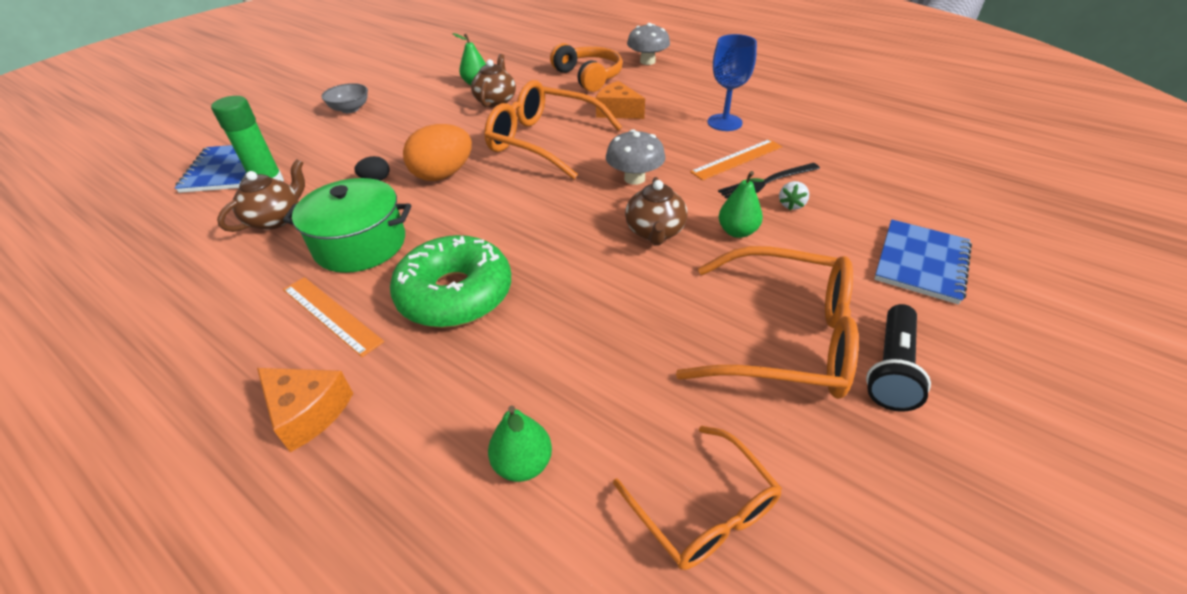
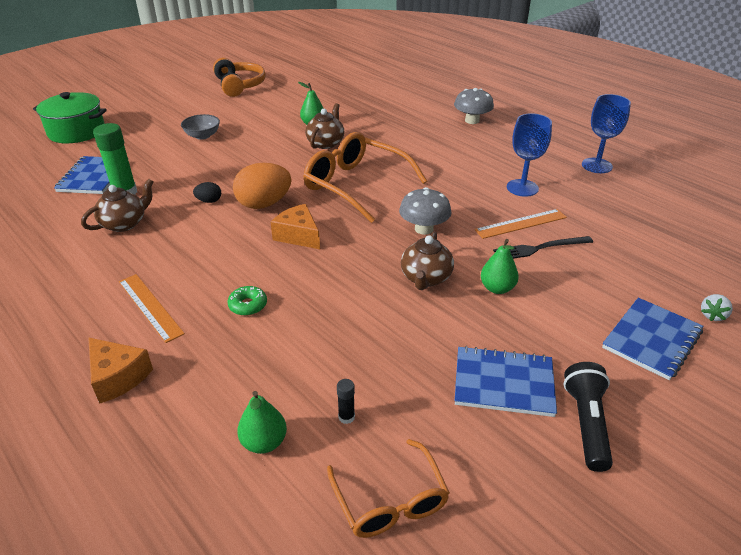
camera: 10 degrees right, 5 degrees down
green pot [283,178,411,273] -> green pot moved to [33,92,107,143]
green donut [390,235,511,328] -> green donut [228,286,267,316], size x0.41
orange headphones [550,43,623,92] -> orange headphones moved to [213,58,266,97]
orange cheese [596,81,645,119] -> orange cheese moved to [271,204,320,249]
orange glasses [676,246,859,399] -> blue notebook [455,346,557,417]
white strawberry [779,181,809,210] -> white strawberry moved to [701,294,733,321]
black flashlight [866,304,931,412] -> black flashlight turned 150 degrees clockwise [563,362,613,472]
none -> black glue stick [337,379,355,424]
none -> blue goblet [582,94,631,173]

